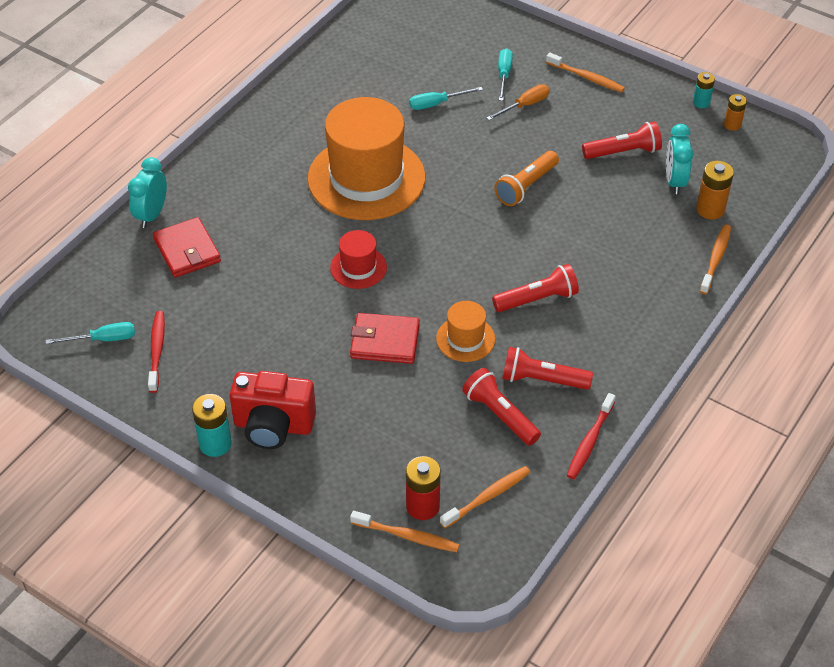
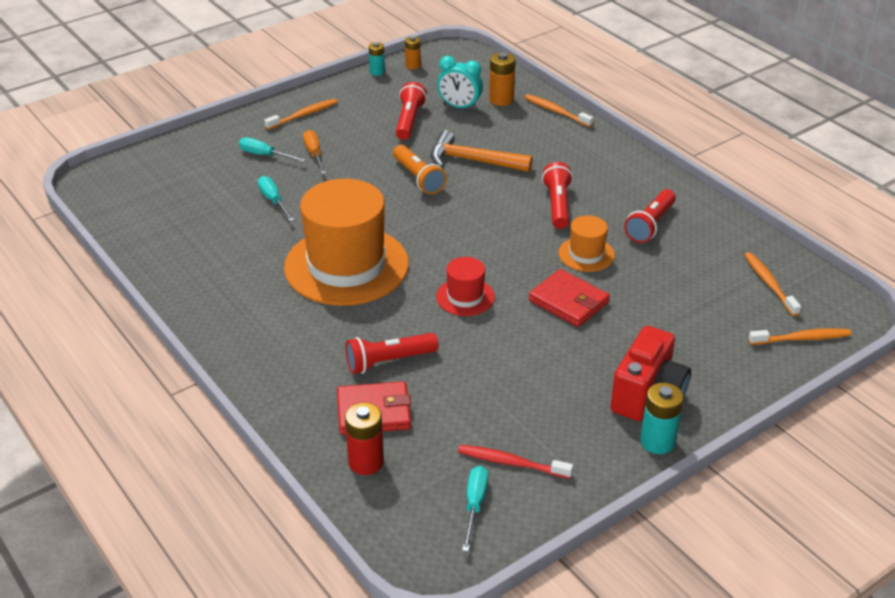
camera: 70 degrees left, 10 degrees down
turquoise clock [128,157,167,228] -> none
red wallet [350,313,420,364] -> red wallet turned 75 degrees counterclockwise [528,269,610,327]
orange toothbrush [350,511,459,552] -> orange toothbrush turned 45 degrees clockwise [748,328,852,345]
red battery [406,456,440,520] -> red battery moved to [345,402,384,475]
turquoise screwdriver [409,87,483,110] -> turquoise screwdriver turned 150 degrees clockwise [258,176,294,221]
red flashlight [462,368,541,446] -> red flashlight moved to [345,333,439,374]
red toothbrush [567,393,615,479] -> none
none -> orange hammer [431,130,533,172]

